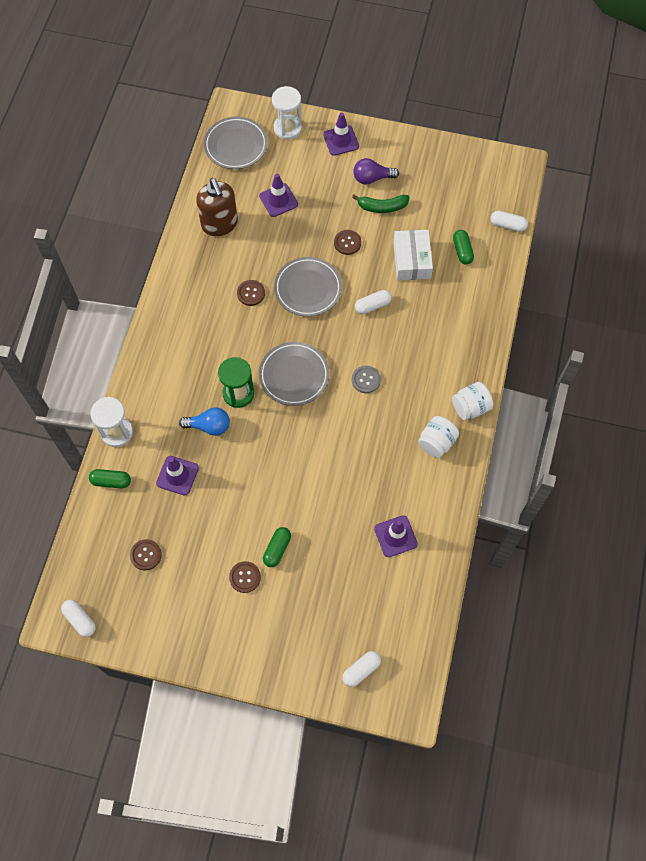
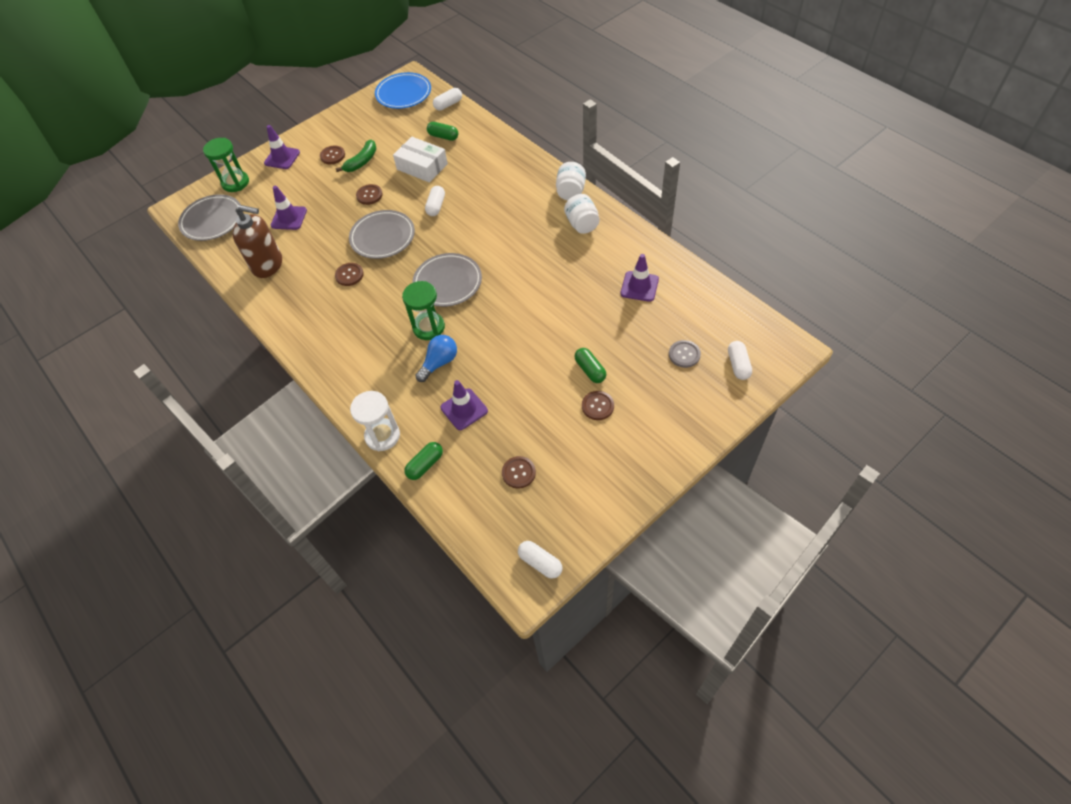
camera: 50 degrees left, 10 degrees down
white capsule [61,600,96,637] -> white capsule turned 45 degrees clockwise [518,541,563,579]
white hourglass [272,86,302,140] -> green hourglass [203,138,249,192]
grey button [352,366,381,393] -> grey button moved to [669,340,701,368]
purple light bulb [353,158,399,185] -> brown button [320,145,345,164]
none -> blue plate [375,72,431,109]

